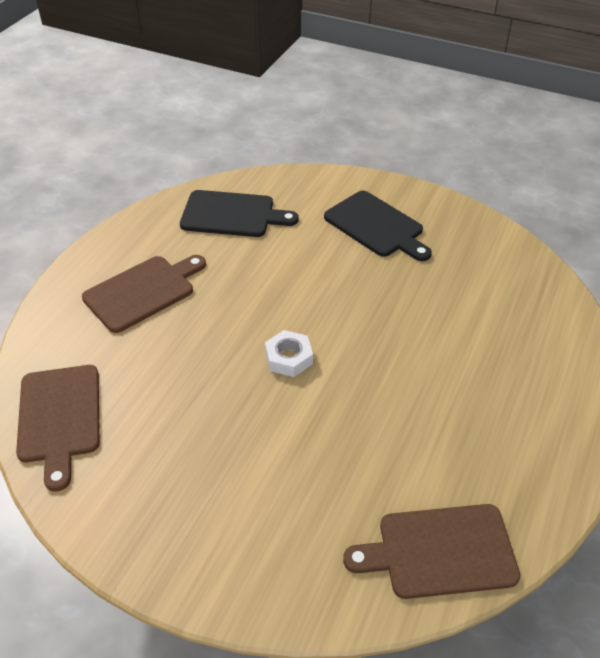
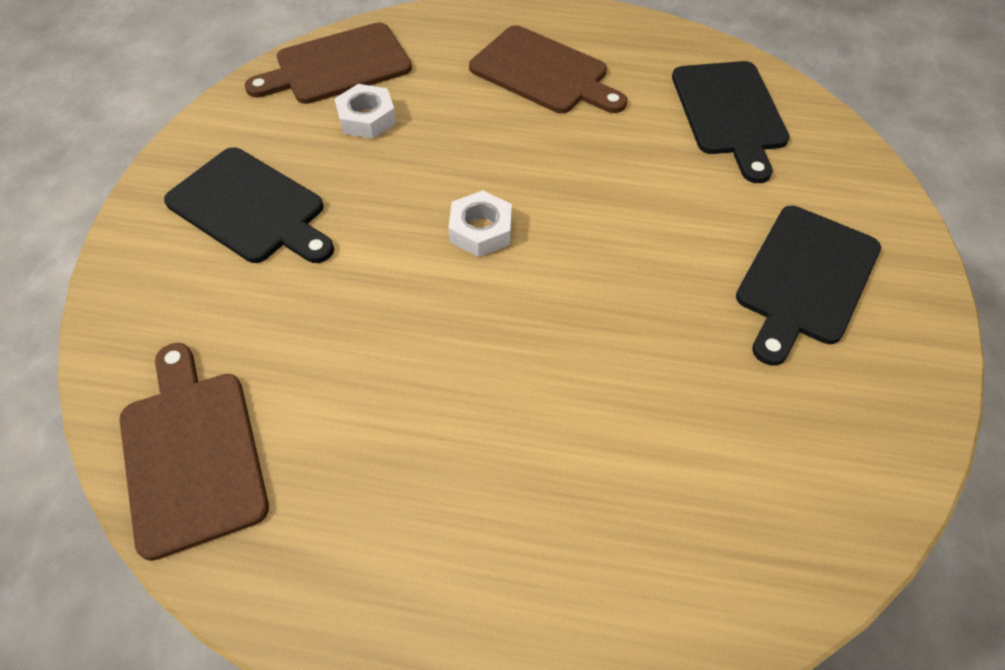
camera: 75 degrees right, 10 degrees up
none -> black cutting board [164,147,334,263]
none -> white nut [335,84,396,139]

